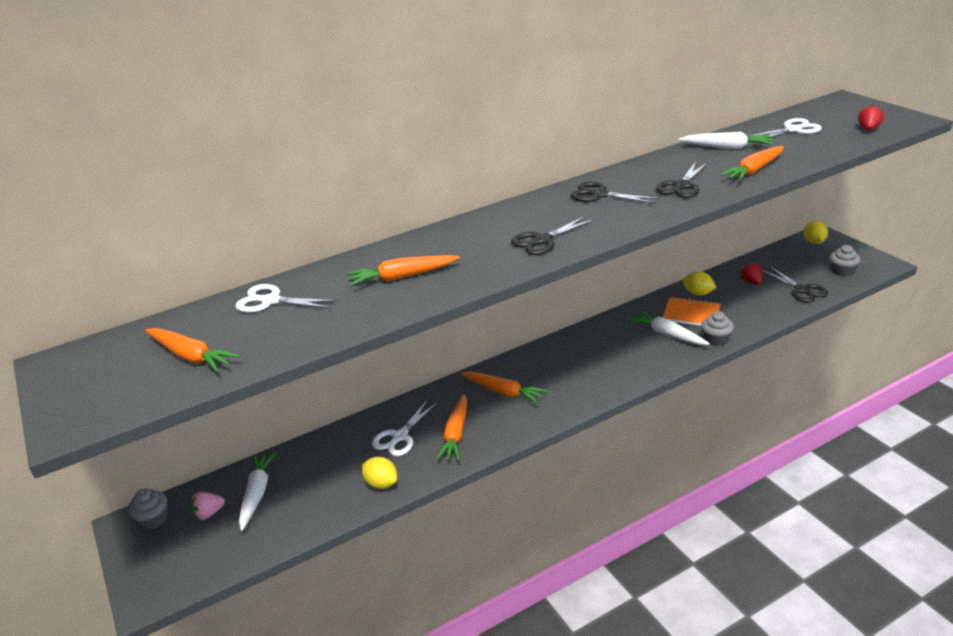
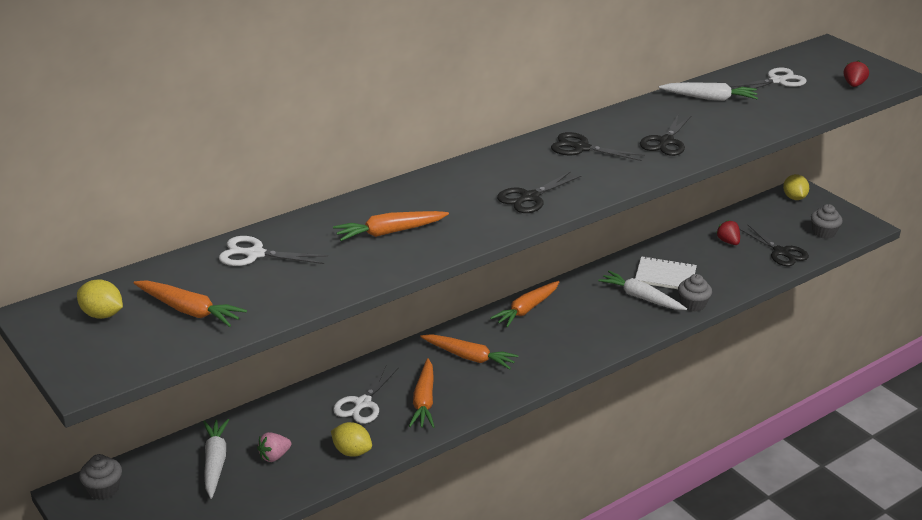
camera: 10 degrees left, 0 degrees up
pink strawberry [190,492,225,520] -> pink strawberry moved to [257,432,291,462]
orange notebook [662,297,721,326] -> white notebook [635,256,697,289]
yellow lemon [683,271,717,295] -> yellow lemon moved to [77,279,123,319]
orange carrot [720,146,784,181] -> orange carrot moved to [490,281,559,328]

